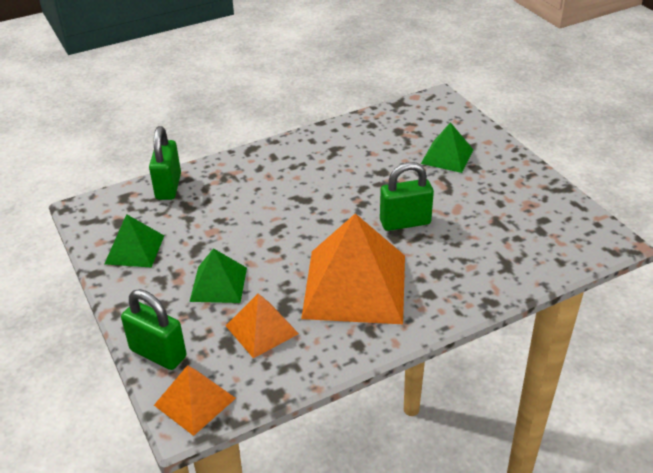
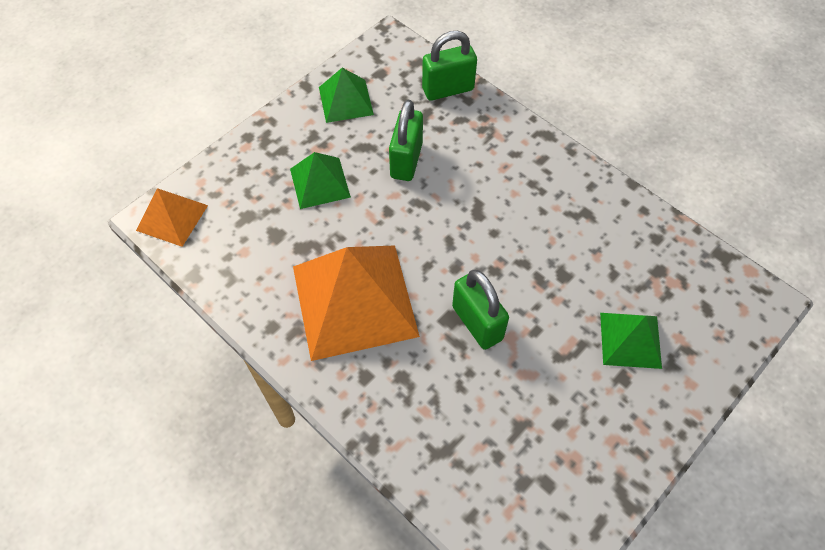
camera: 70 degrees right, 20 degrees up
green padlock [121,289,186,370] -> green padlock moved to [389,100,423,181]
orange pyramid [226,294,299,358] -> none

